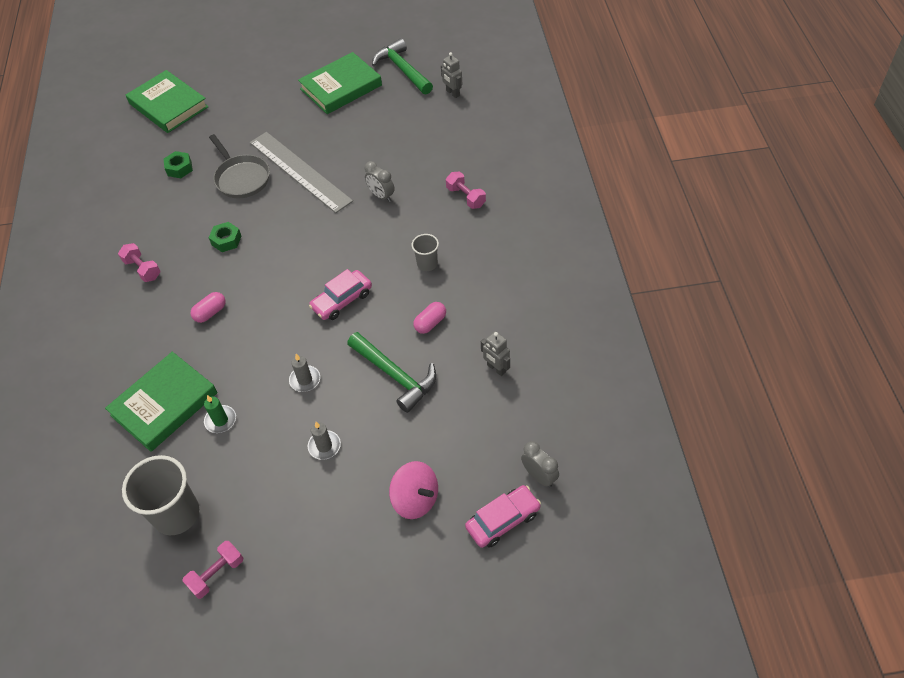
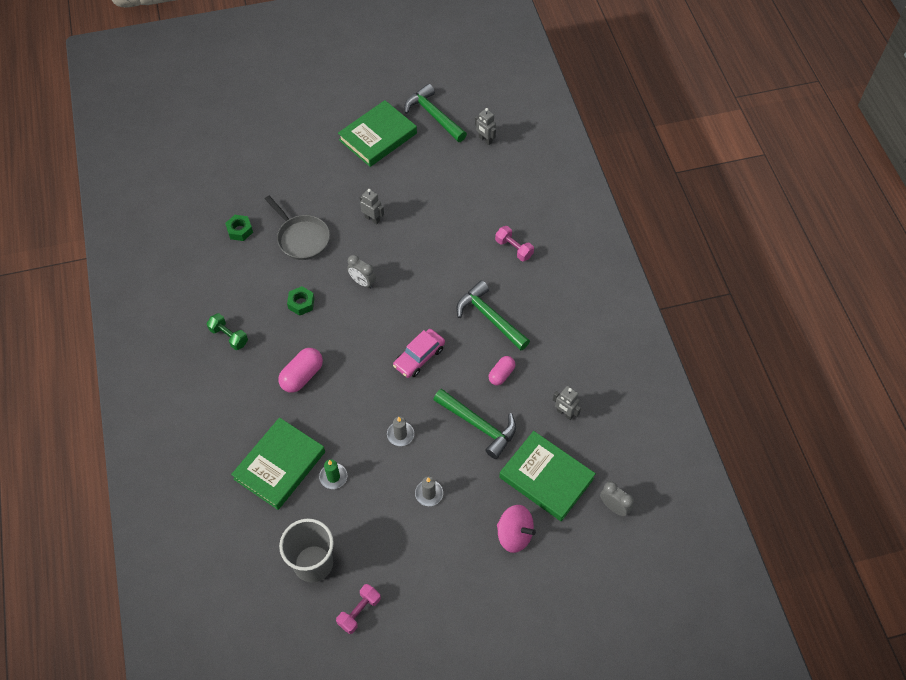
camera: 10 degrees left, 5 degrees up
pink dumbbell [118,243,160,282] -> green dumbbell [207,313,248,350]
green book [126,70,209,133] -> green book moved to [499,431,596,521]
pink capsule [190,292,226,323] -> pink capsule [278,348,323,393], size x1.53
grey ruler [250,132,353,213] -> none
grey clock [365,161,395,202] -> grey clock moved to [347,255,376,288]
grey cup [411,234,439,271] -> green hammer [456,280,530,351]
pink car [465,485,541,548] -> none
none -> grey robot [360,189,384,224]

